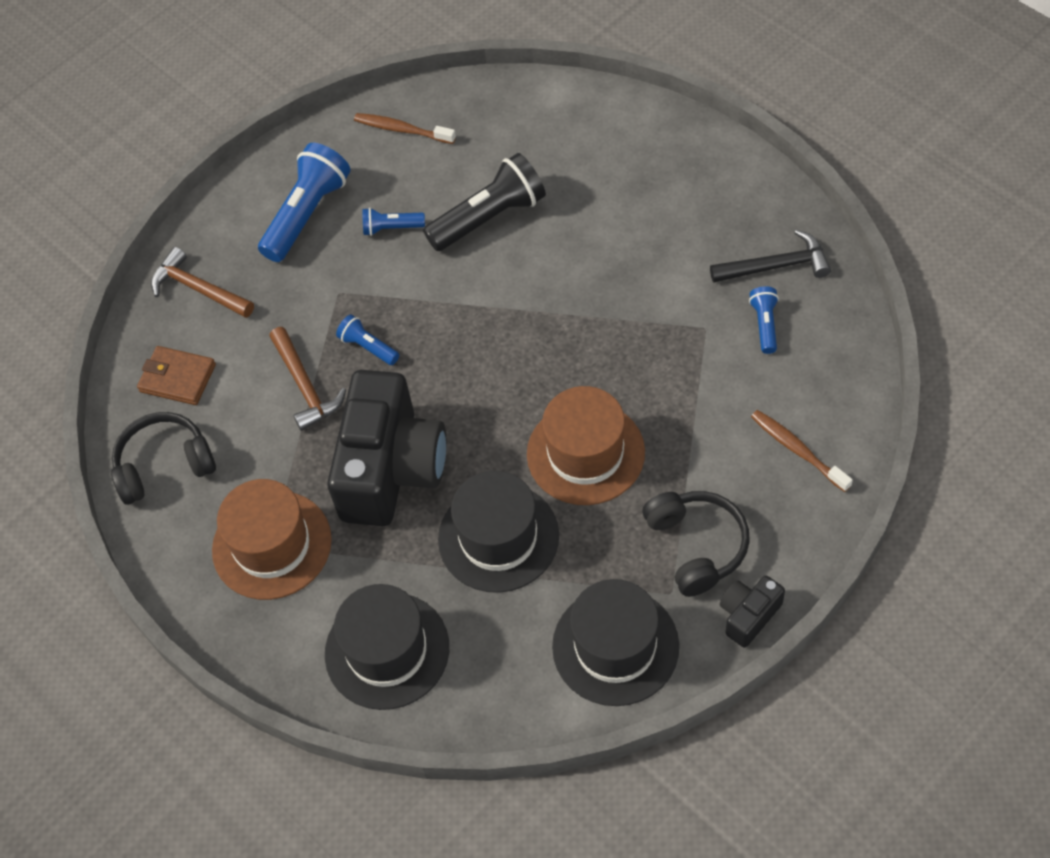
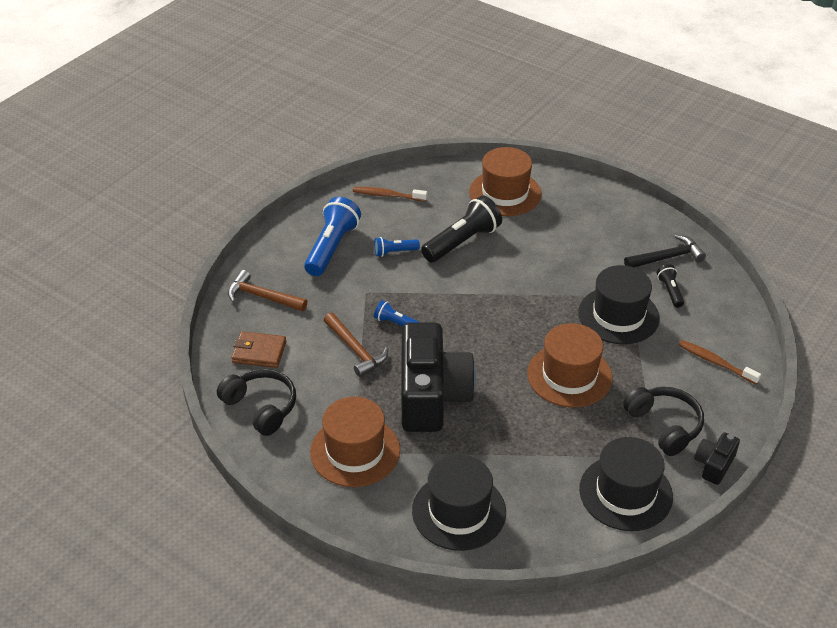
camera: 15 degrees left, 15 degrees down
black headphones [111,412,216,505] -> black headphones turned 75 degrees clockwise [217,369,296,436]
black hat [438,471,559,593] -> black hat moved to [578,265,660,344]
blue flashlight [749,286,779,354] -> black flashlight [657,264,684,308]
none -> brown hat [469,147,542,216]

